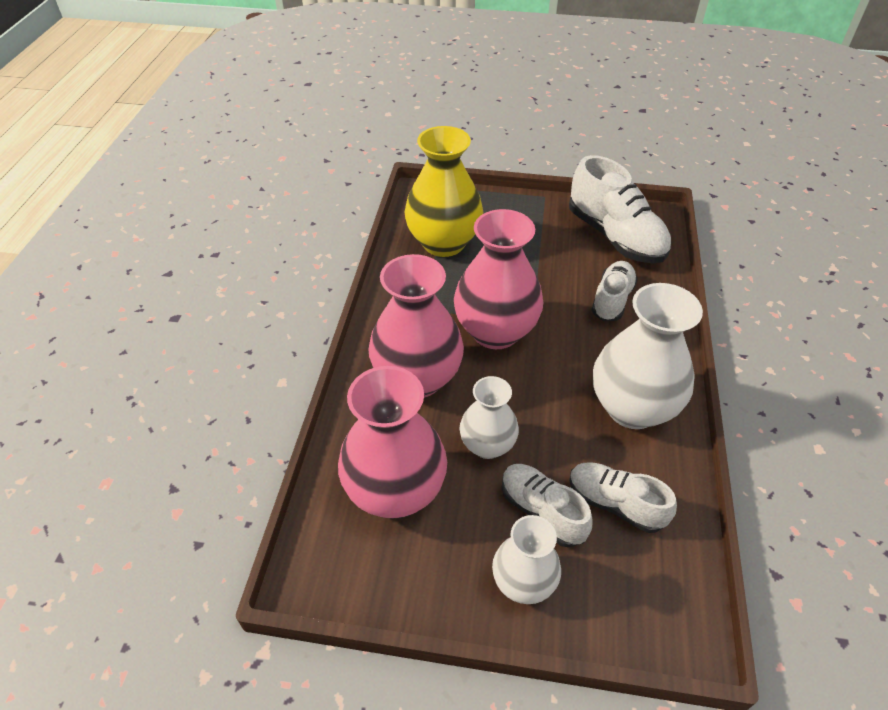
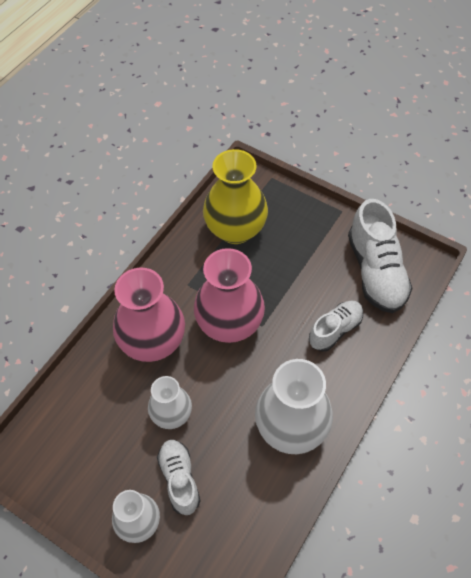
camera: 25 degrees right, 10 degrees up
pink vase [338,366,447,519] -> none
white shoe [569,463,677,533] -> none

